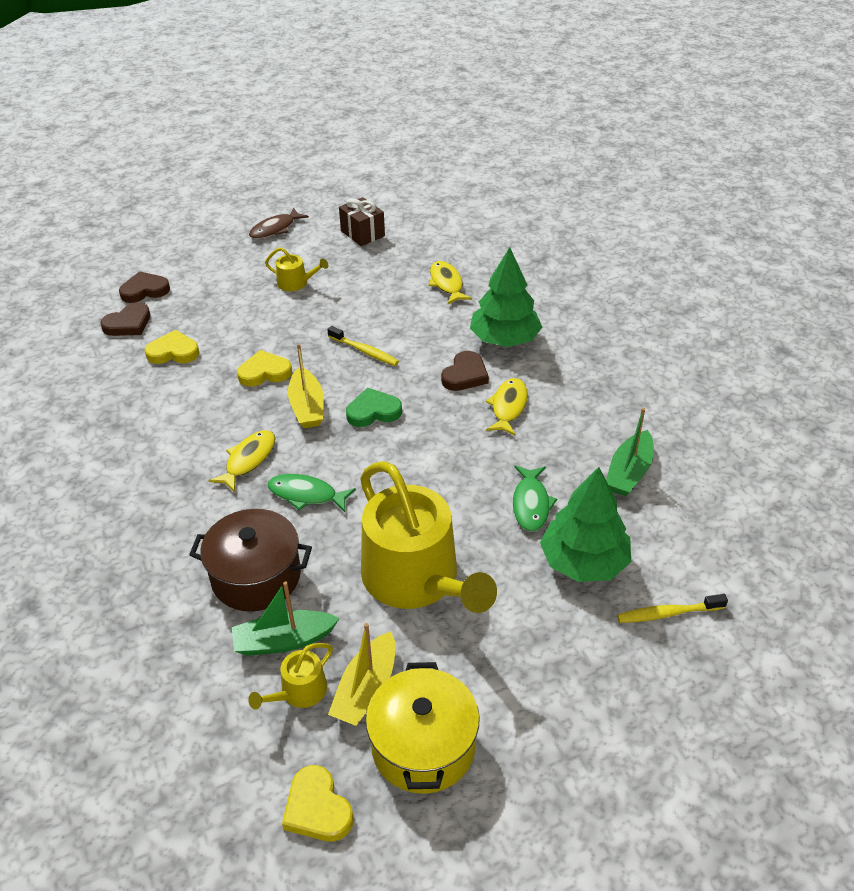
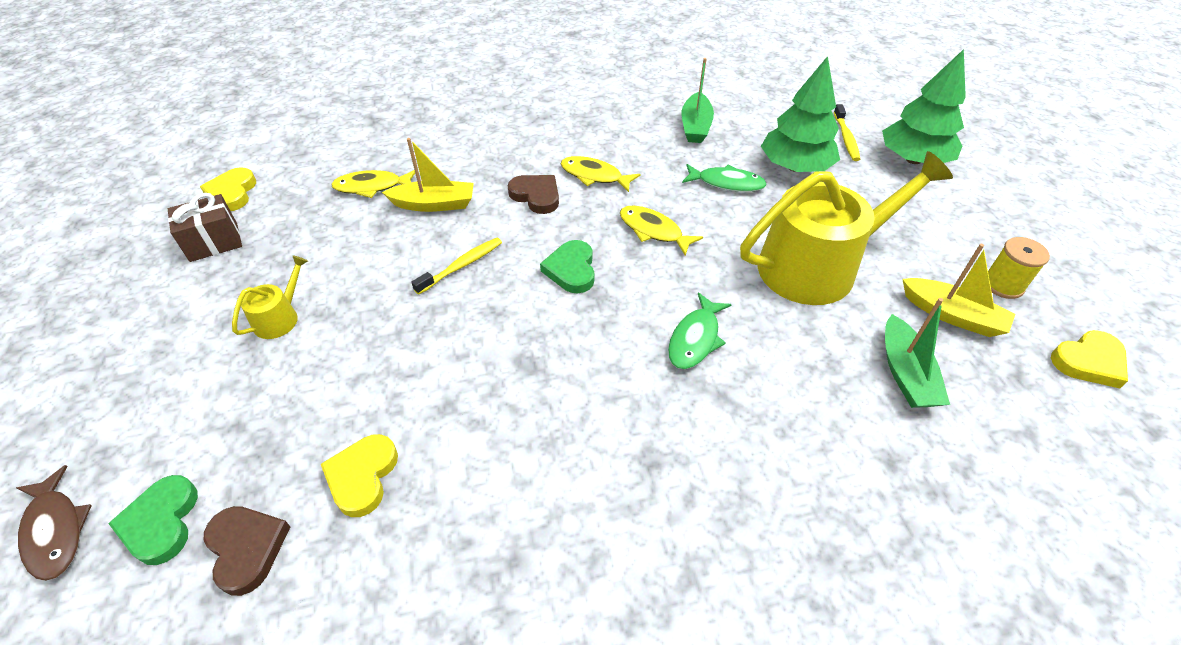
camera: 80 degrees left, 5 degrees up
brown heart [119,271,170,303] -> green heart [108,475,198,565]
brown pot [189,509,312,611] -> none
yellow fish [209,430,275,492] -> yellow fish moved to [620,206,703,256]
yellow heart [237,350,292,387] -> yellow heart moved to [200,167,256,211]
yellow watering can [248,643,333,710] -> none
brown fish [249,208,309,239] -> brown fish moved to [16,465,92,581]
yellow boat [288,344,324,428] -> yellow boat moved to [382,138,474,212]
yellow pot [366,662,480,794] -> yellow spool [988,237,1050,299]
green tree [470,247,542,347] -> green tree moved to [882,49,966,164]
green boat [606,408,654,496] -> green boat turned 60 degrees clockwise [682,58,714,143]

